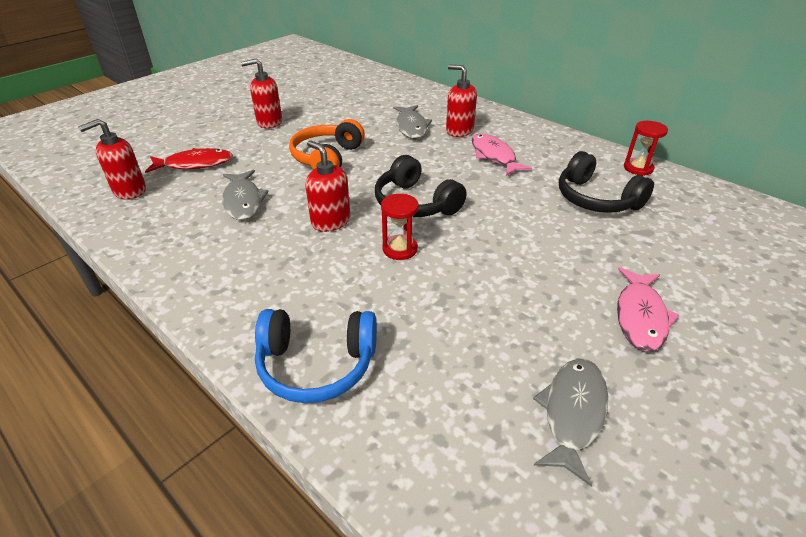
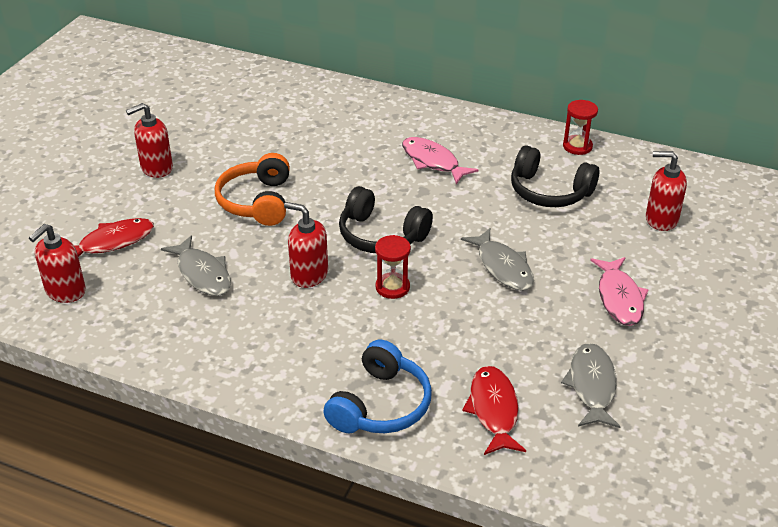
camera: 20 degrees left, 0 degrees up
blue headphones [255,309,377,403] -> blue headphones turned 45 degrees counterclockwise [323,340,432,433]
grey fish [393,105,432,139] -> grey fish moved to [461,228,534,290]
red soap dispenser [446,64,477,137] -> red soap dispenser moved to [646,151,687,231]
none -> red fish [462,366,526,455]

